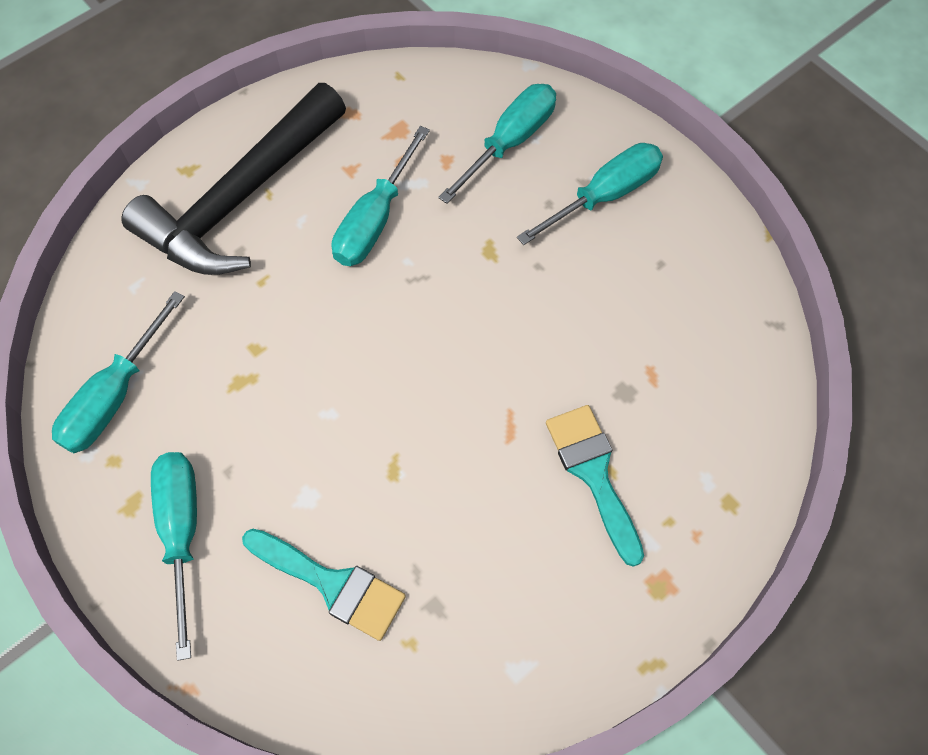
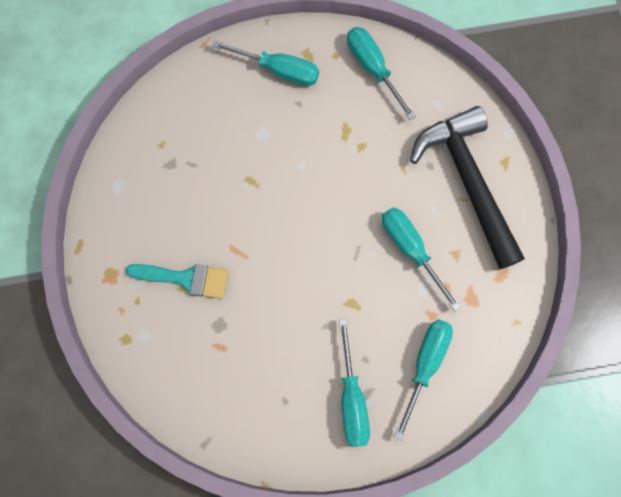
camera: 120 degrees right, 10 degrees up
turquoise brush [242,529,406,641] -> none
turquoise screwdriver [438,84,556,204] -> turquoise screwdriver turned 135 degrees counterclockwise [394,319,453,441]

